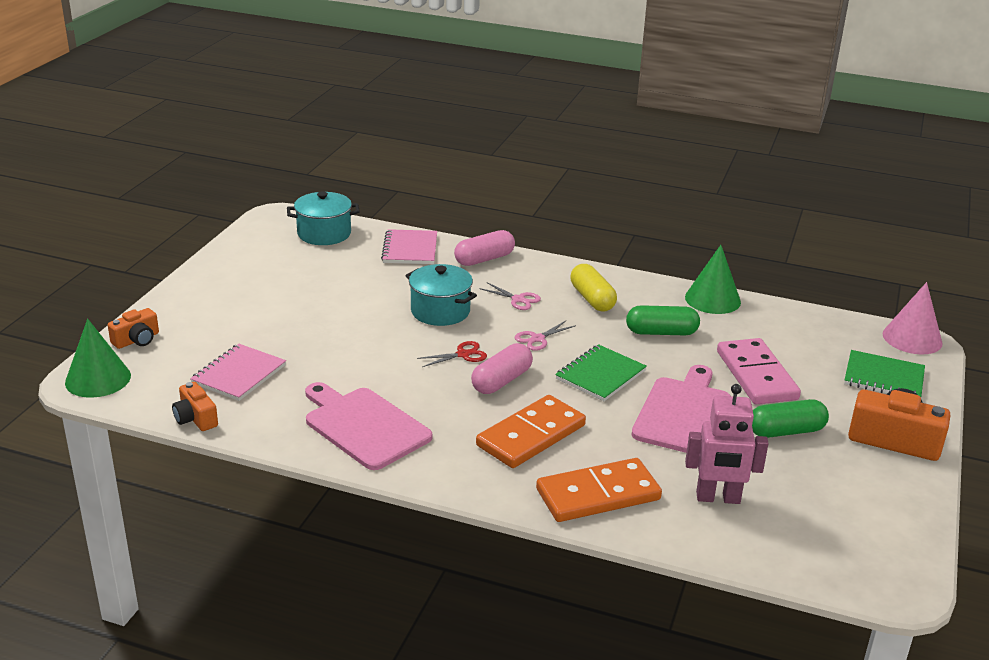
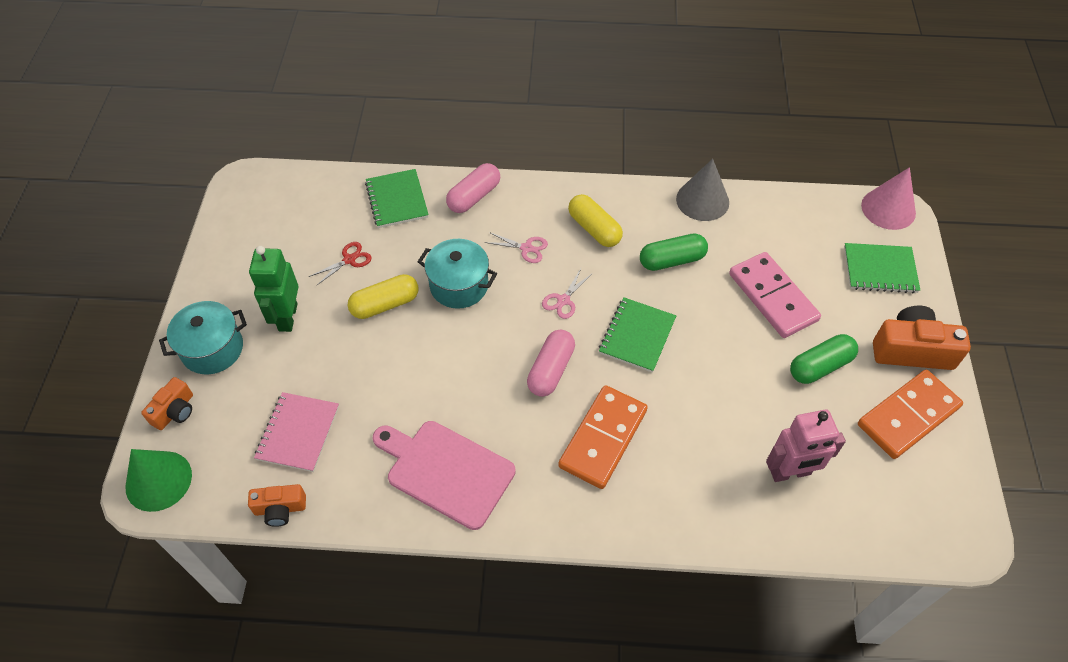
camera: 15 degrees left, 25 degrees up
orange camera [172,382,218,431] -> orange camera turned 45 degrees counterclockwise [248,484,306,527]
turquoise pot [287,191,360,245] -> turquoise pot moved to [159,301,247,374]
pink notebook [381,229,437,264] -> green notebook [365,169,429,228]
red scissors [417,341,487,367] -> red scissors moved to [309,242,372,286]
orange domino [536,458,662,522] -> orange domino moved to [858,370,963,459]
pink cutting board [632,365,730,453] -> none
green cone [685,245,741,314] -> grey cone [676,159,729,221]
none -> green robot [249,246,299,332]
none -> yellow capsule [348,274,419,319]

